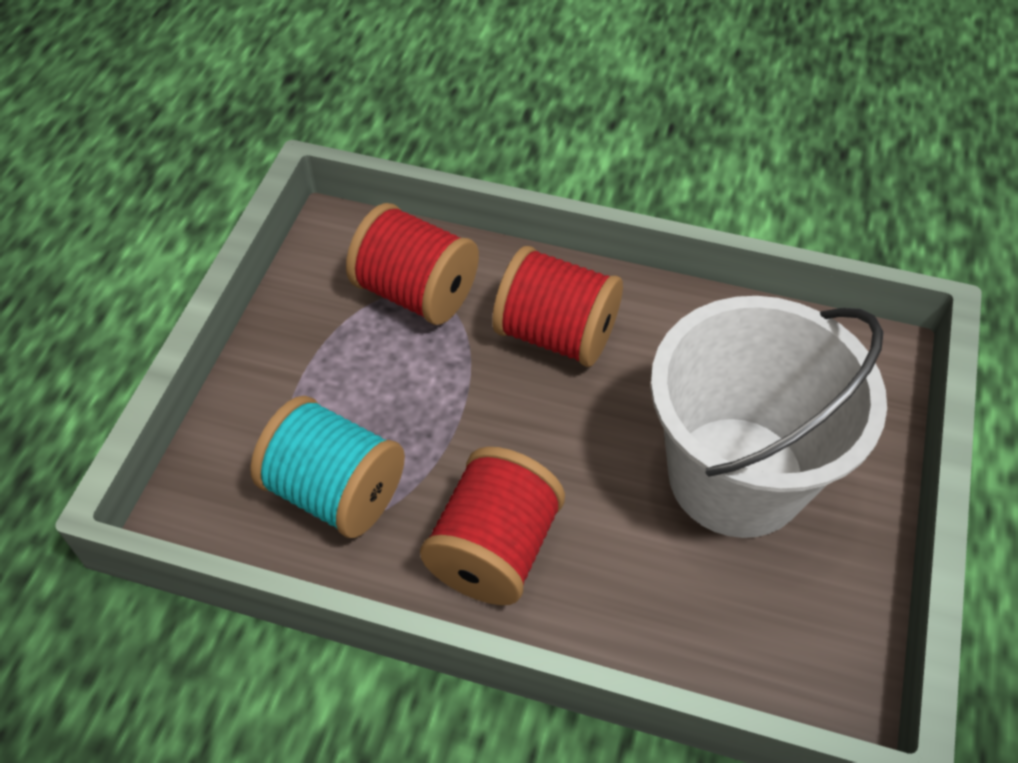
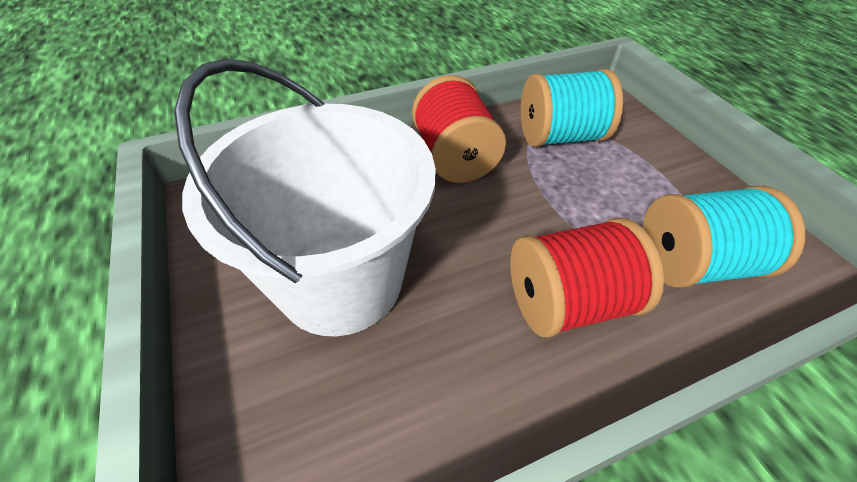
camera: 140 degrees right, 5 degrees down
red spool [346,203,479,325] -> turquoise spool [642,186,805,288]

